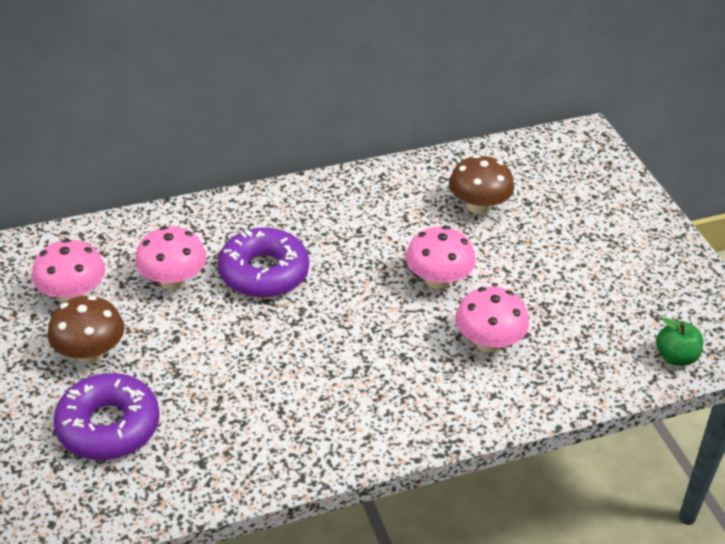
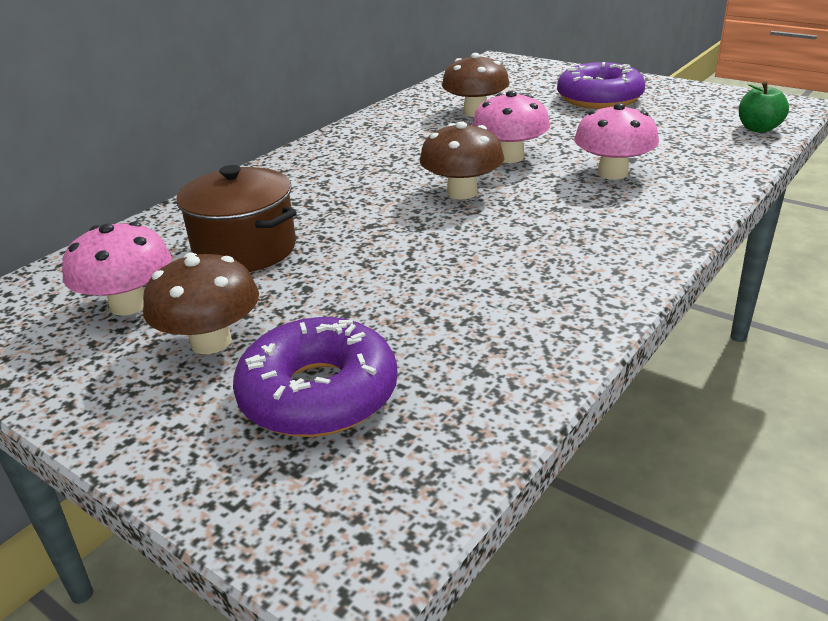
camera: 30 degrees left, 10 degrees down
pink mushroom [135,226,207,290] -> brown pot [176,165,297,272]
purple donut [218,227,309,298] -> purple donut moved to [557,62,645,109]
none -> brown mushroom [420,121,504,199]

